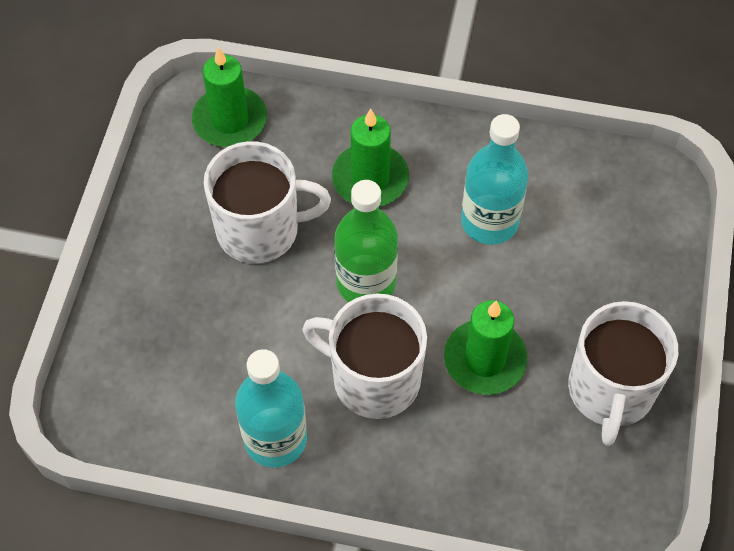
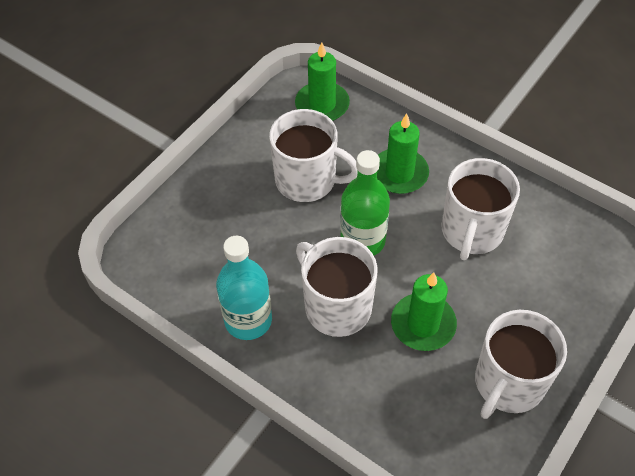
camera: 25 degrees right, 5 degrees down
turquoise bottle [461,114,528,245] -> white mug [441,158,520,260]

